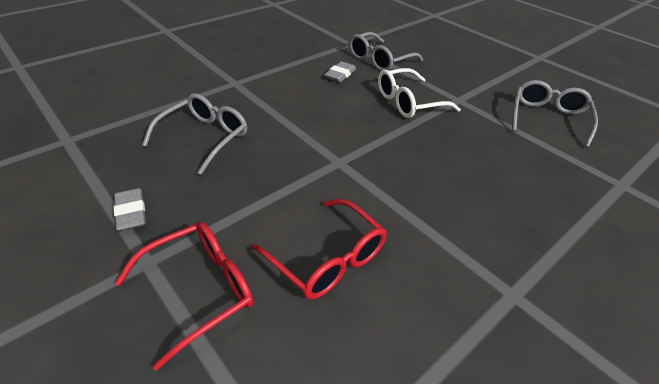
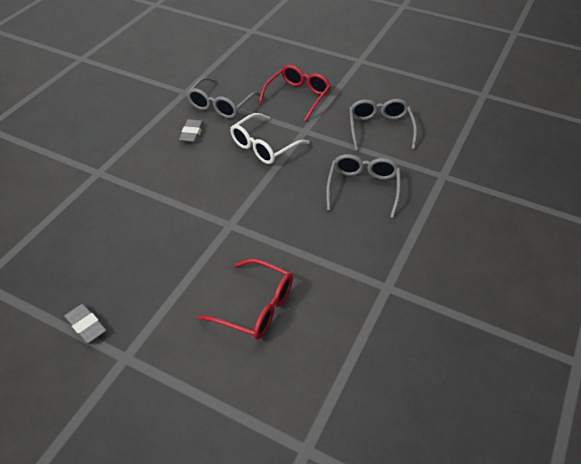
camera: 20 degrees left, 5 degrees up
red glasses [115,222,253,371] -> red glasses moved to [258,65,331,121]
grey glasses [142,93,247,175] -> grey glasses moved to [326,154,401,218]

